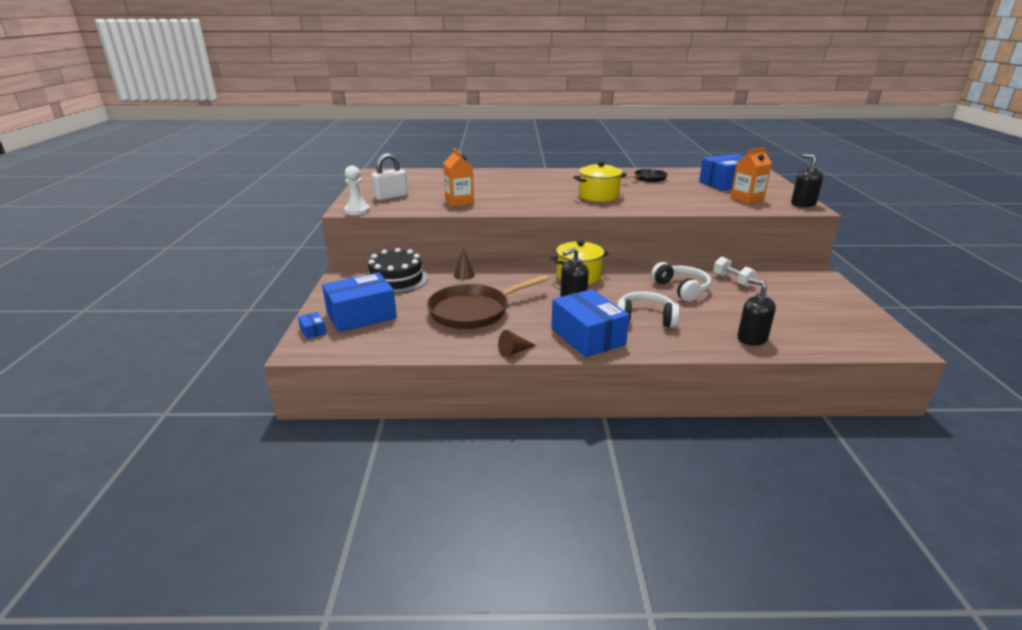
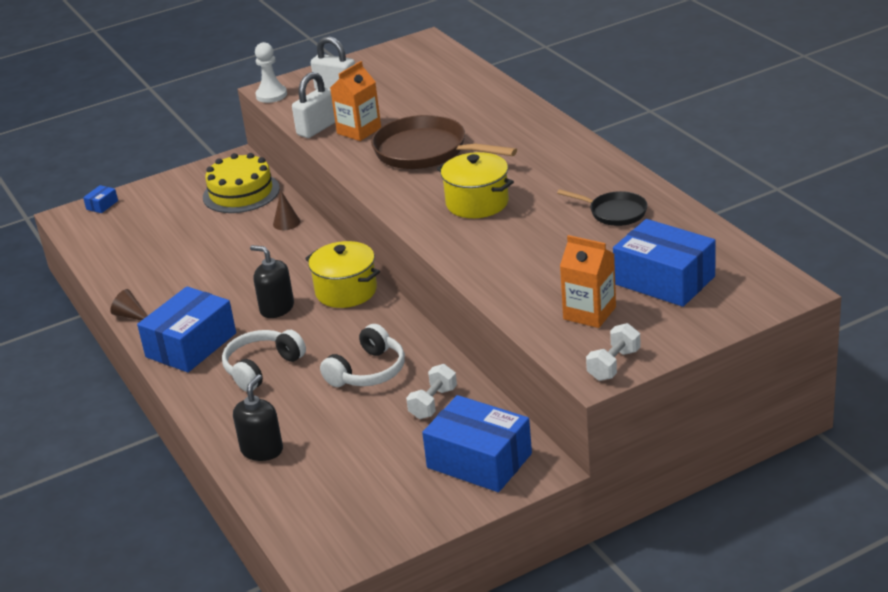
camera: 65 degrees right, 5 degrees up
blue box [322,272,397,332] -> blue box moved to [422,395,532,492]
black cake [368,248,428,294] -> yellow cake [203,153,280,213]
brown pan [427,275,549,329] -> brown pan moved to [371,115,517,169]
white headphones [617,291,680,328] -> white headphones turned 120 degrees counterclockwise [222,330,306,392]
black soap dispenser [791,154,823,207] -> white dumbbell [586,323,641,381]
none -> white padlock [292,72,335,138]

